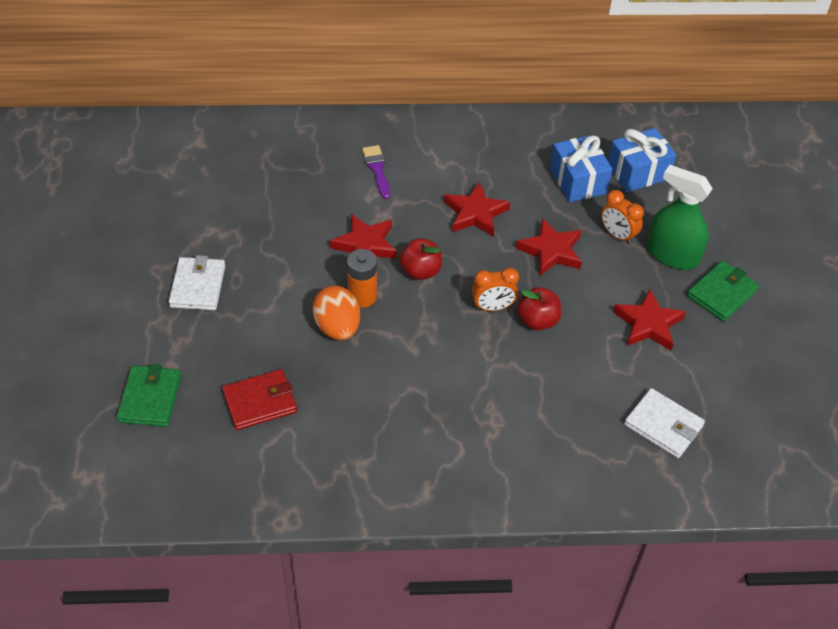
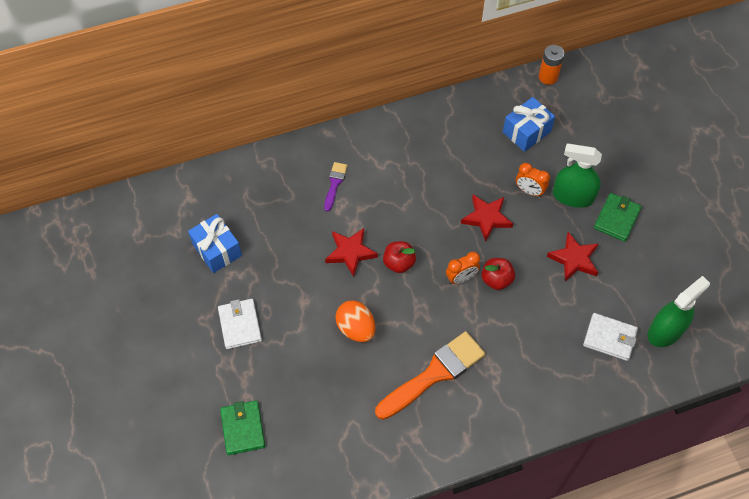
camera: 15 degrees left, 10 degrees up
red wallet [222,369,297,430] -> none
orange battery [347,249,377,308] -> orange battery moved to [539,45,564,85]
purple brush [362,145,390,199] -> purple brush turned 45 degrees clockwise [324,162,347,211]
red star [444,181,510,237] -> none
blue gift [550,135,612,202] -> blue gift moved to [188,214,242,273]
none -> orange brush [375,331,485,420]
none -> green spray bottle [647,276,710,347]

